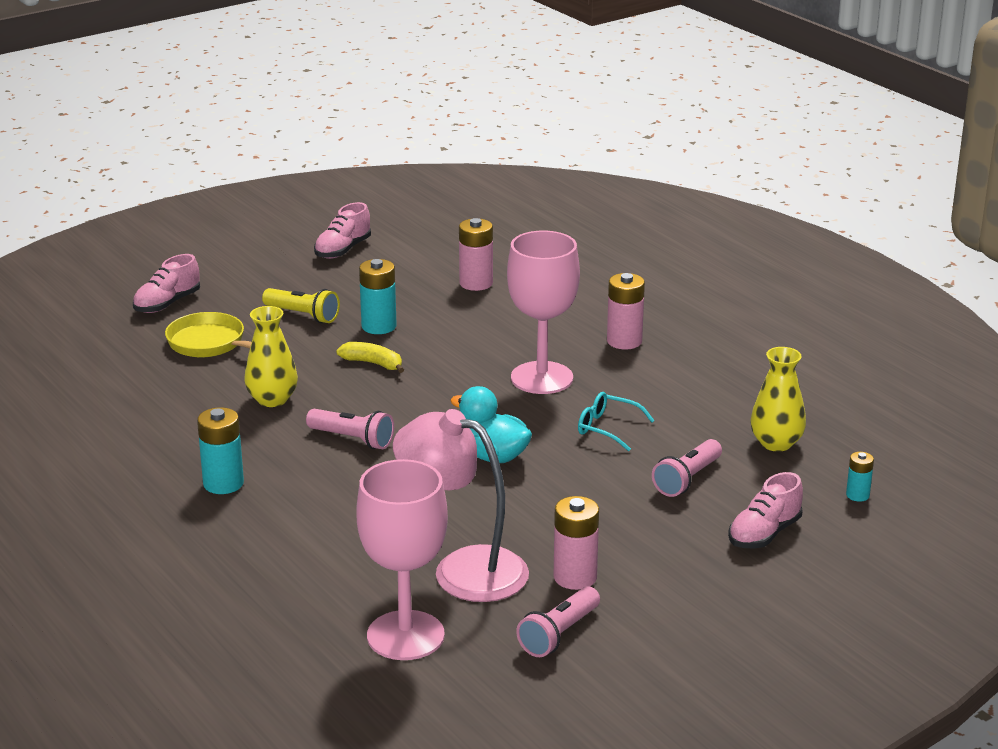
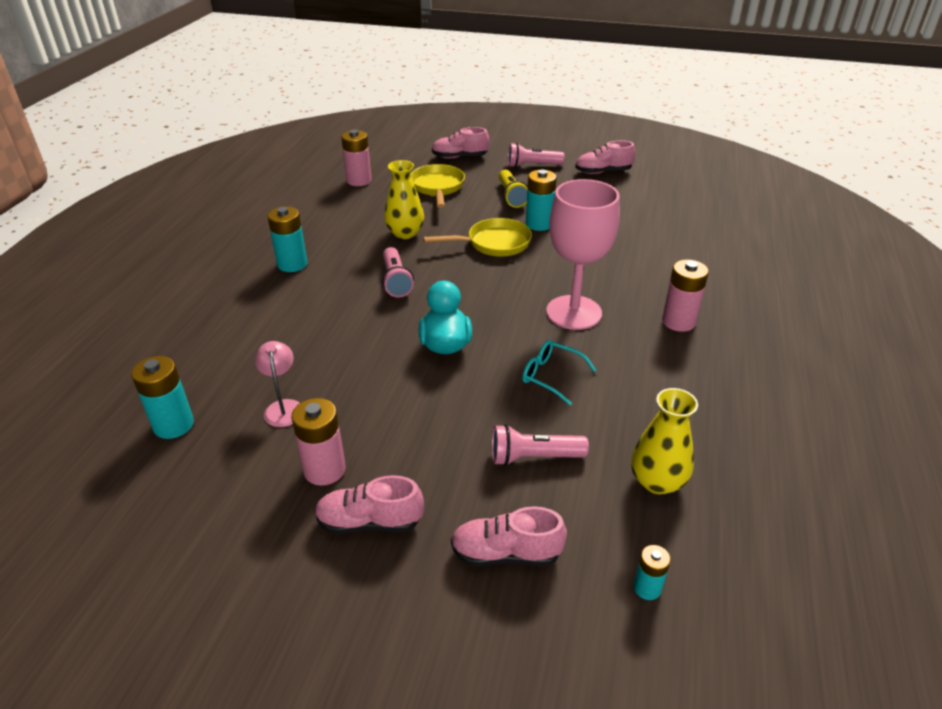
camera: 50 degrees right, 10 degrees up
yellow banana [336,342,404,373] -> yellow pan [423,218,532,257]
pink goblet [356,459,448,660] -> turquoise battery [131,356,194,439]
pink lamp [393,409,529,602] -> pink lamp [255,341,300,427], size x0.48
pink battery [459,218,493,291] -> pink battery moved to [341,130,372,186]
pink flashlight [516,586,600,657] -> pink flashlight moved to [508,143,564,168]
turquoise glasses [578,392,655,451] -> turquoise glasses turned 45 degrees counterclockwise [522,340,597,406]
none -> pink shoe [315,475,424,534]

